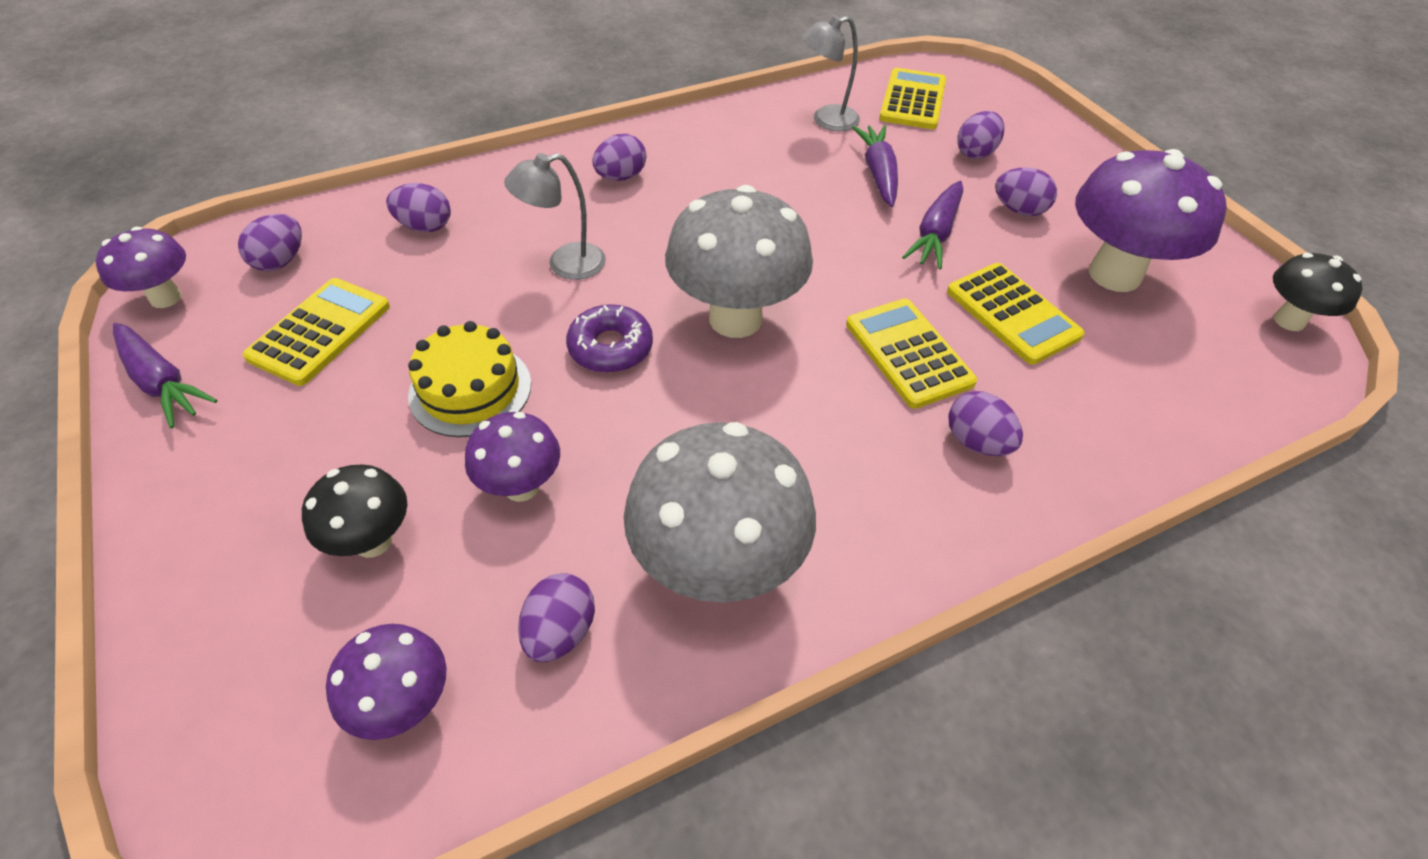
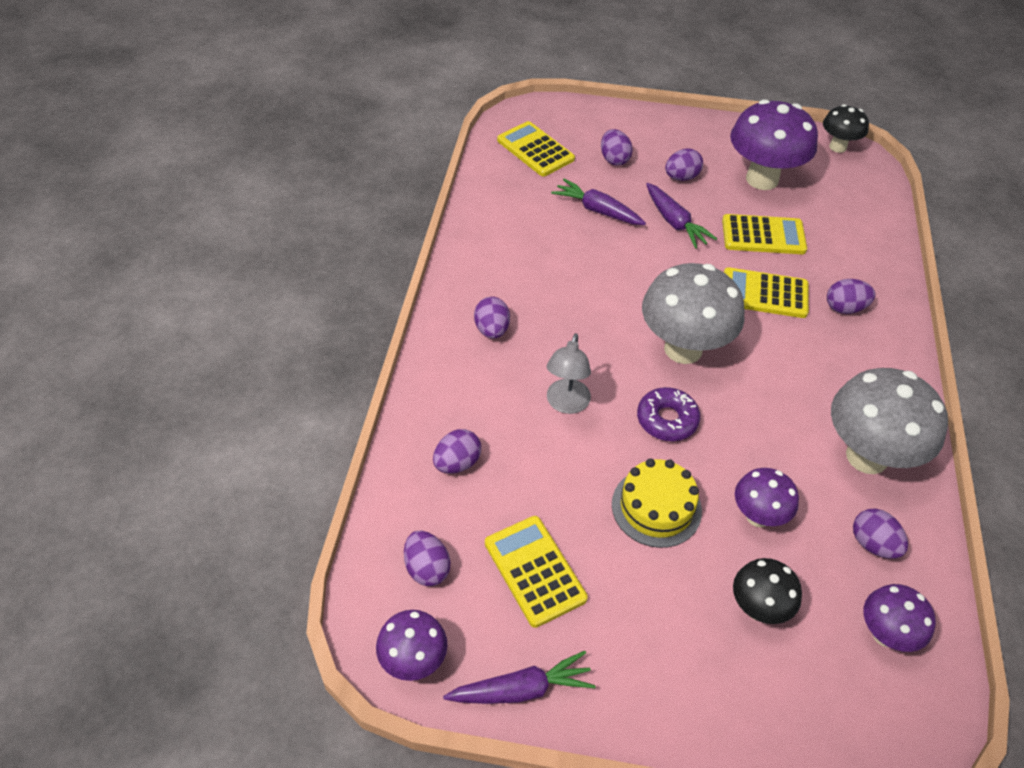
camera: 55 degrees left, 0 degrees up
grey lamp [801,15,860,131] -> none

